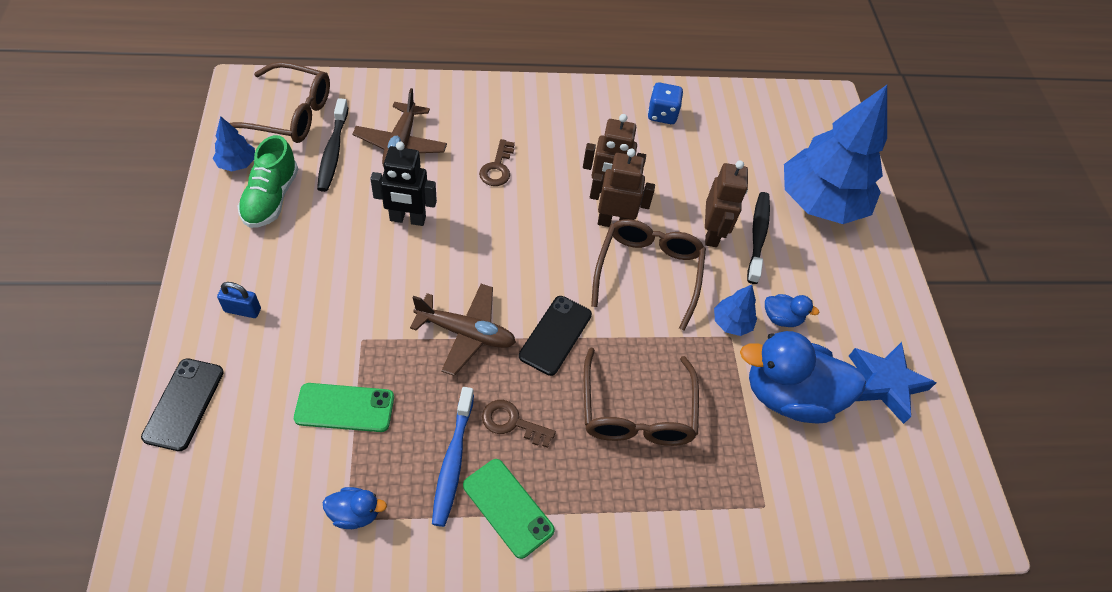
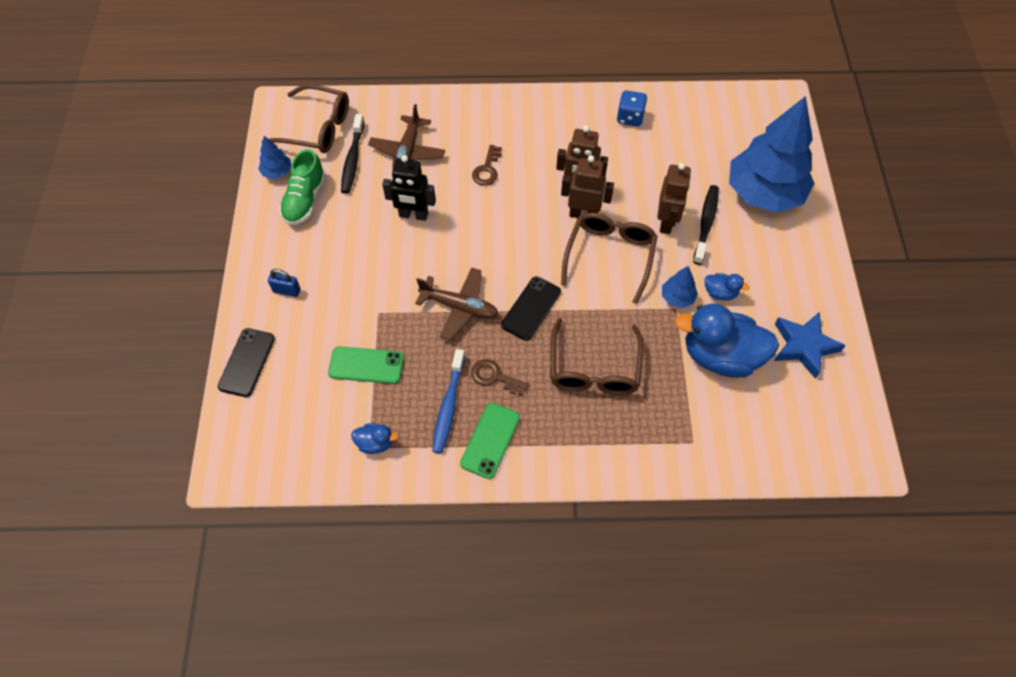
camera: 10 degrees right, 5 degrees up
green phone [463,459,555,559] -> green phone turned 60 degrees clockwise [460,403,520,479]

